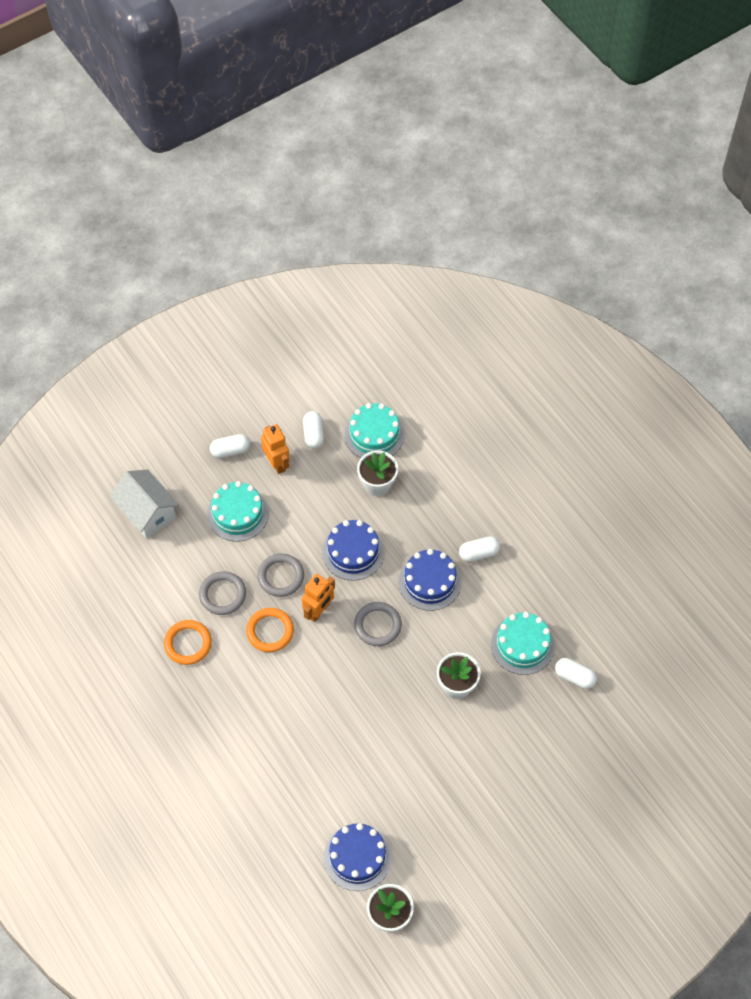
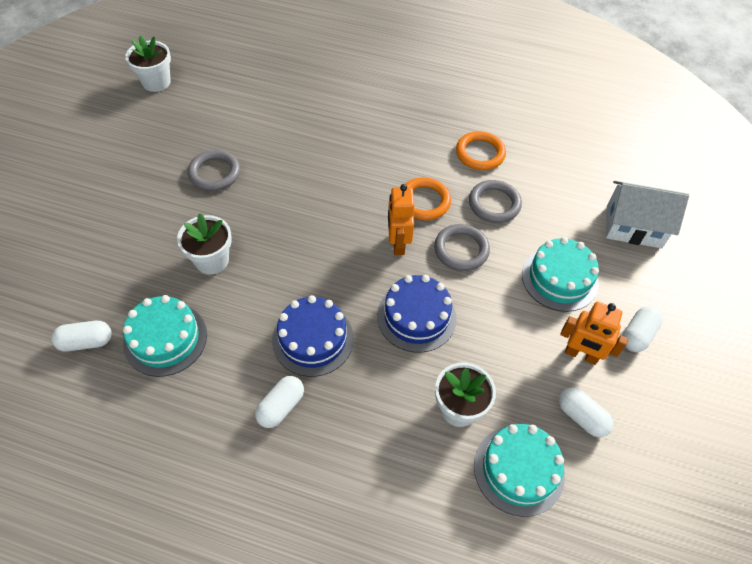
camera: 140 degrees right, 5 degrees down
blue cake [324,823,392,891] -> none
grey ring [354,602,402,646] -> grey ring moved to [188,150,240,191]

